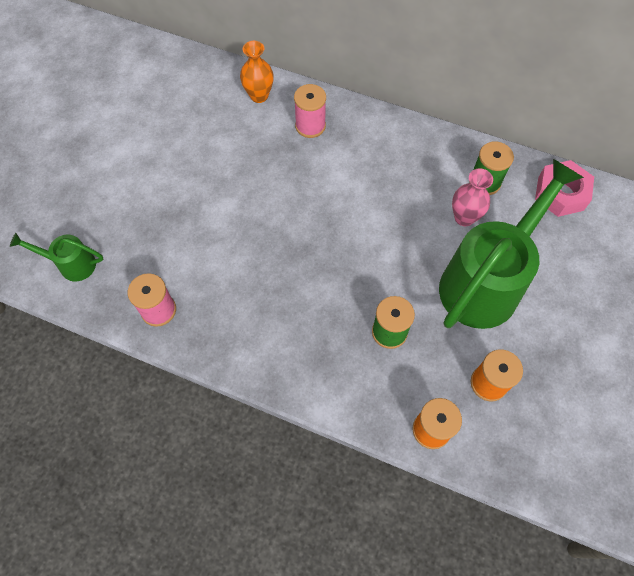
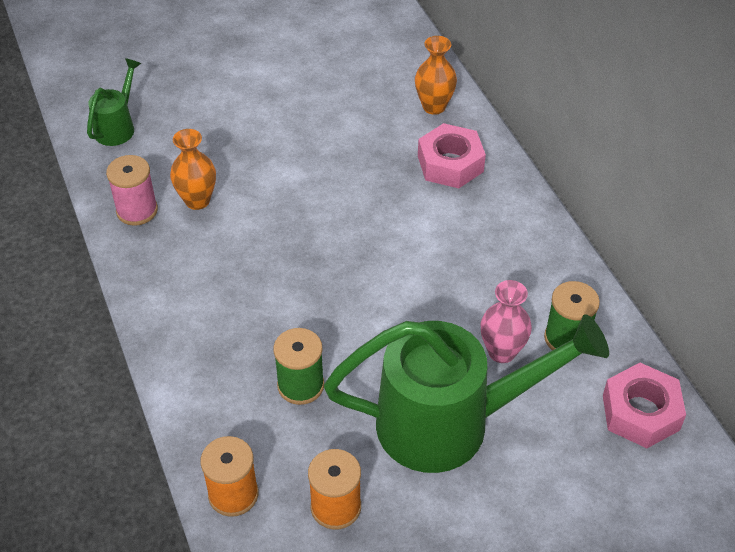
camera: 45 degrees right, 15 degrees down
green watering can [10,233,103,281] -> green watering can turned 60 degrees clockwise [87,58,141,146]
pink spool [294,84,326,138] -> pink nut [418,123,486,188]
none -> orange vase [170,129,216,210]

